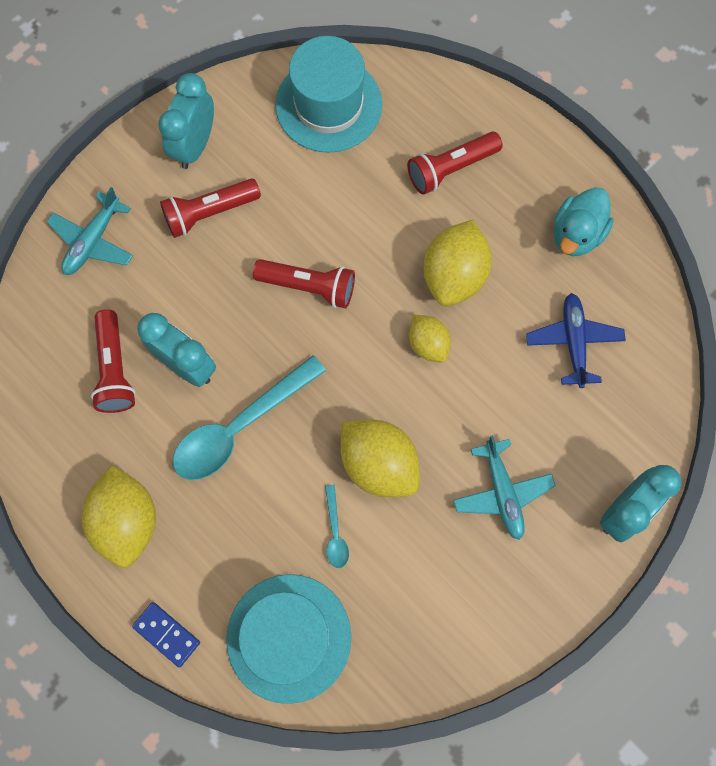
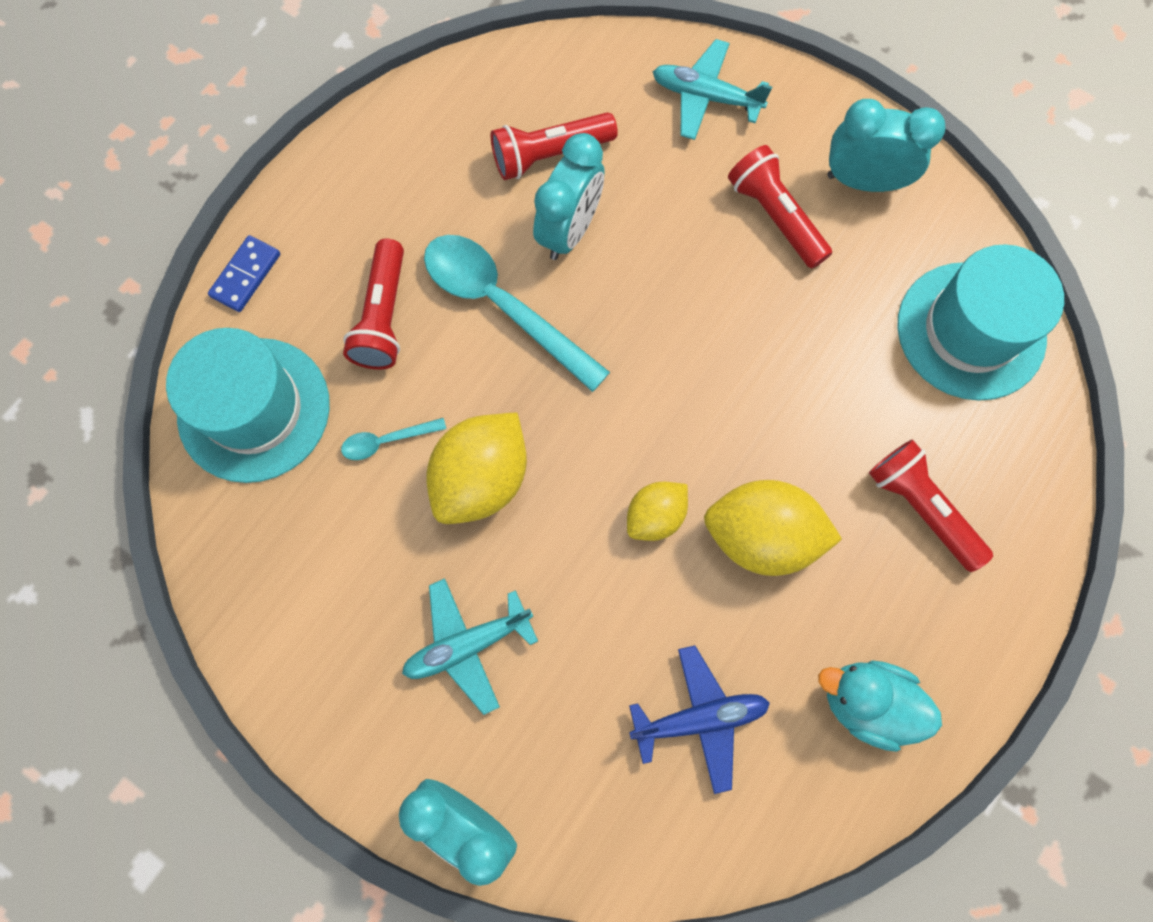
camera: 80 degrees right, 0 degrees up
yellow lemon [81,465,156,568] -> none
red flashlight [253,259,355,308] -> red flashlight moved to [343,239,404,370]

